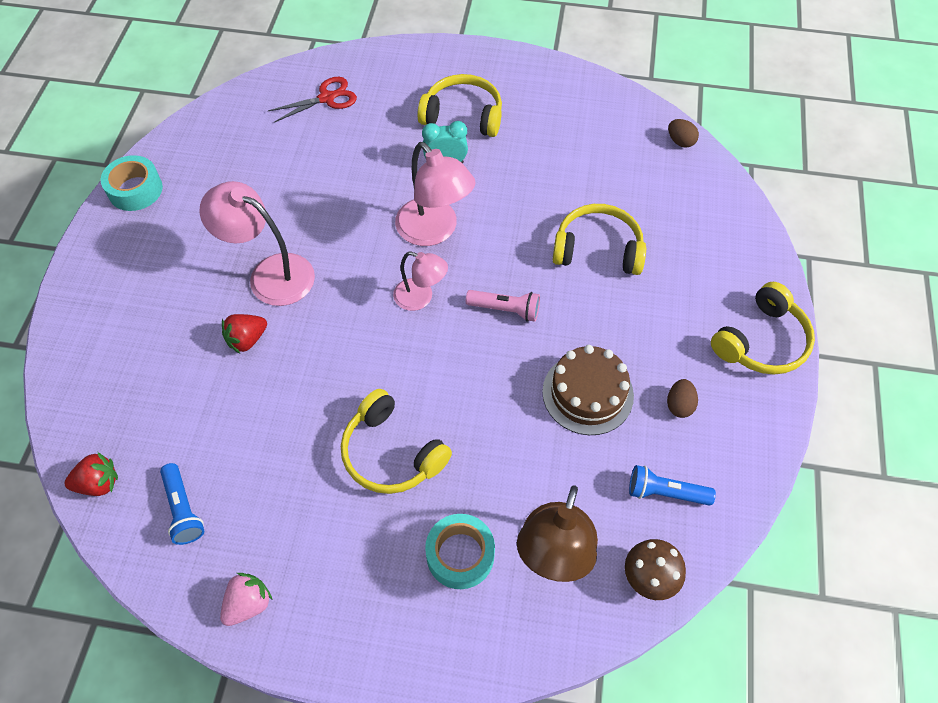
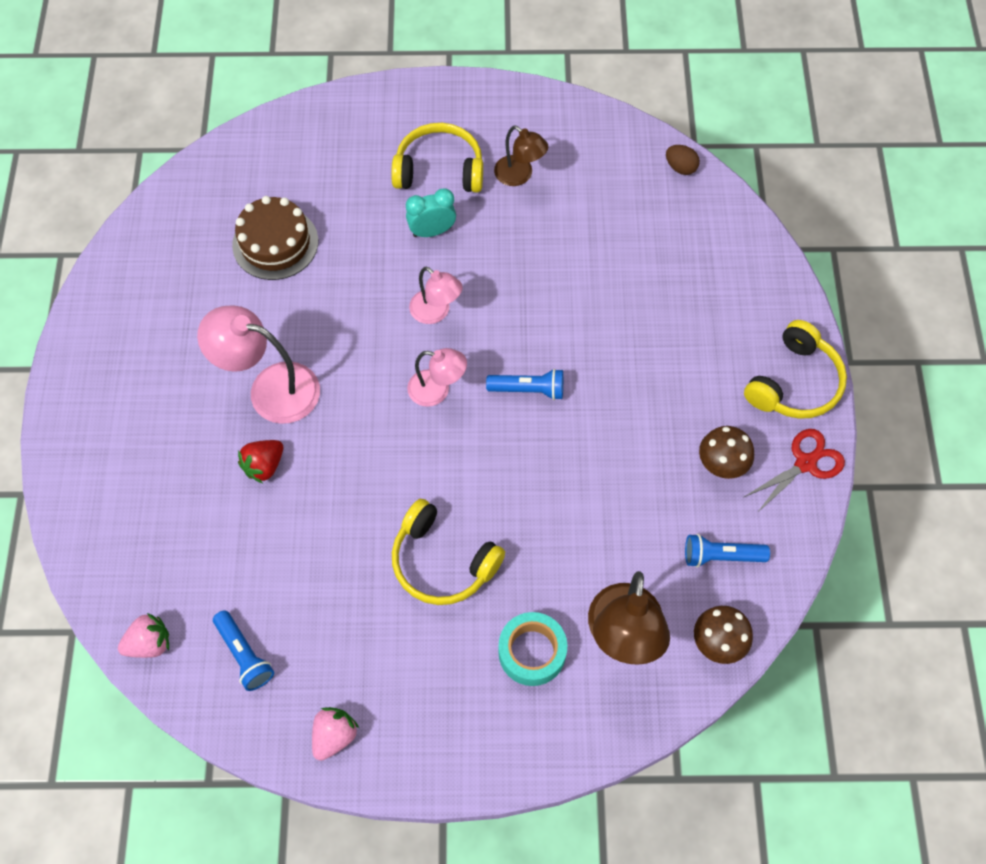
camera: 10 degrees left, 5 degrees up
red strawberry [64,452,118,496] -> pink strawberry [118,613,169,658]
turquoise tape [101,155,163,211] -> none
red scissors [268,77,357,123] -> red scissors moved to [744,429,845,513]
pink lamp [395,142,476,246] -> pink lamp [409,266,463,324], size x0.60
pink flashlight [466,290,540,322] -> blue flashlight [486,369,563,400]
brown cake [542,345,634,435] -> brown cake moved to [232,196,318,280]
yellow headphones [552,204,646,275] -> none
brown egg [667,379,698,418] -> brown mushroom [699,426,754,479]
none -> brown lamp [494,125,548,186]

